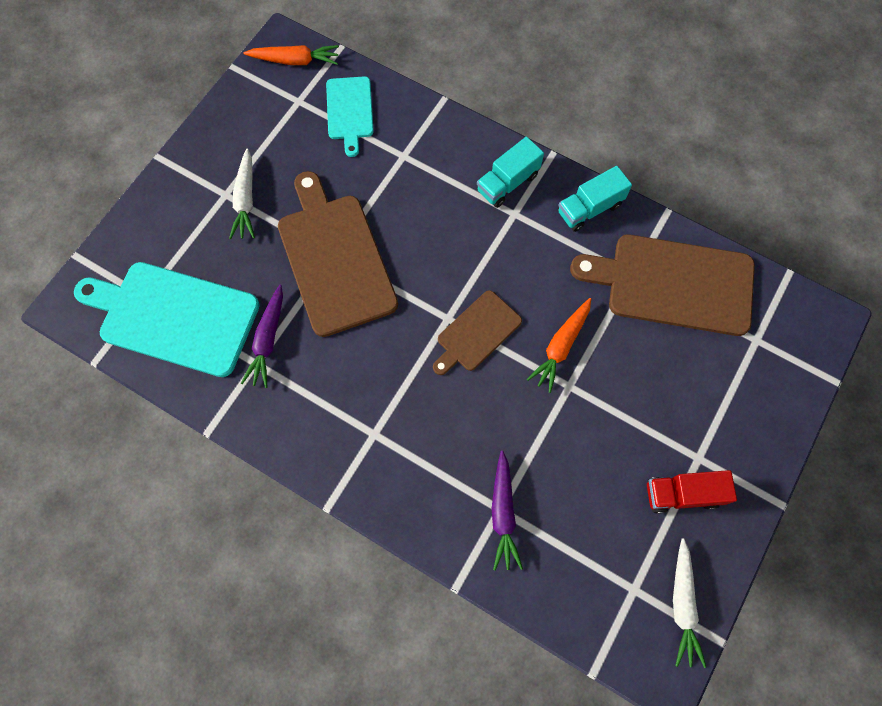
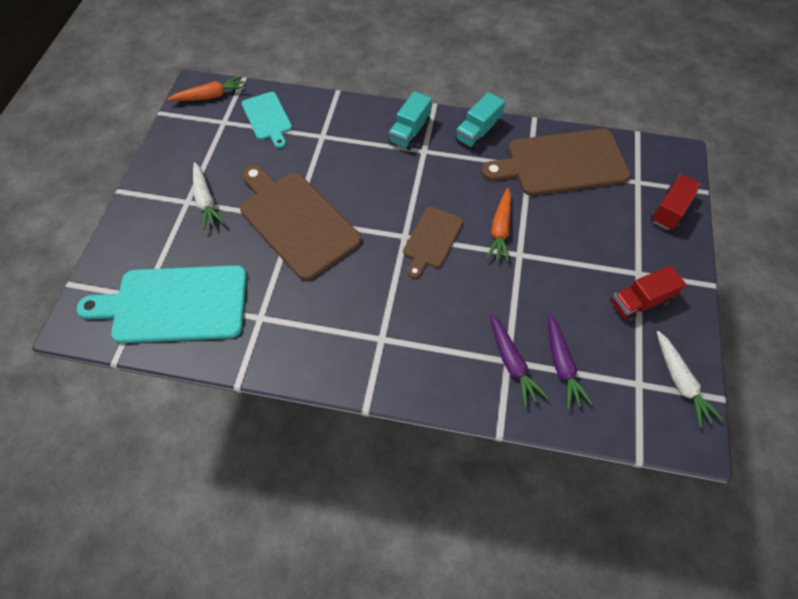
camera: 20 degrees left, 10 degrees down
purple carrot [241,285,283,388] -> purple carrot moved to [548,313,592,409]
none -> red truck [651,174,700,230]

